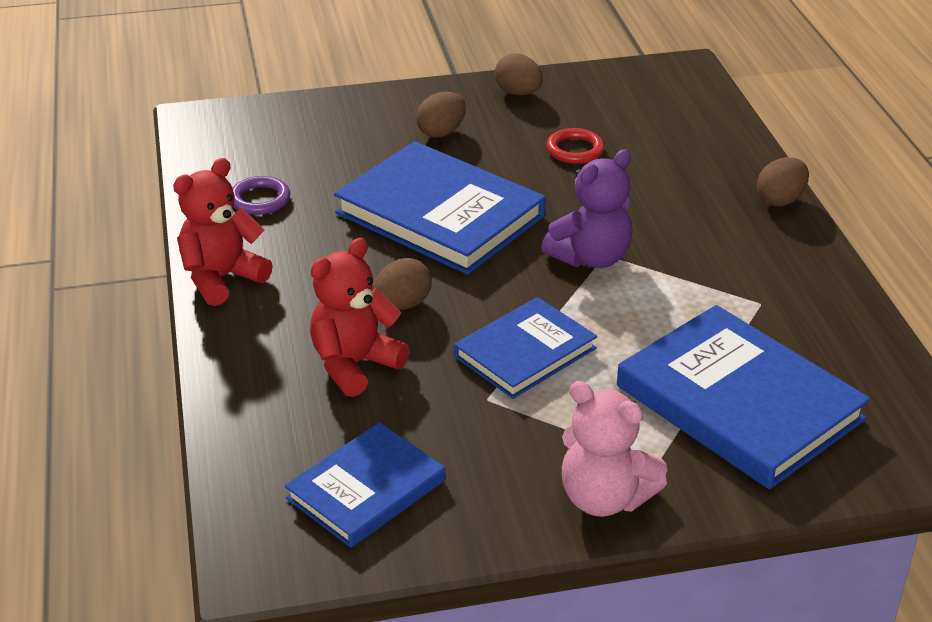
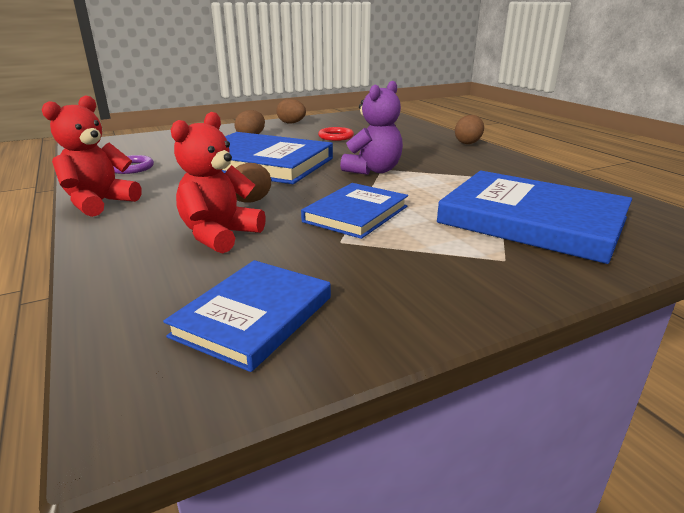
camera: 15 degrees left, 10 degrees down
pink teddy bear [562,381,667,517] -> none

